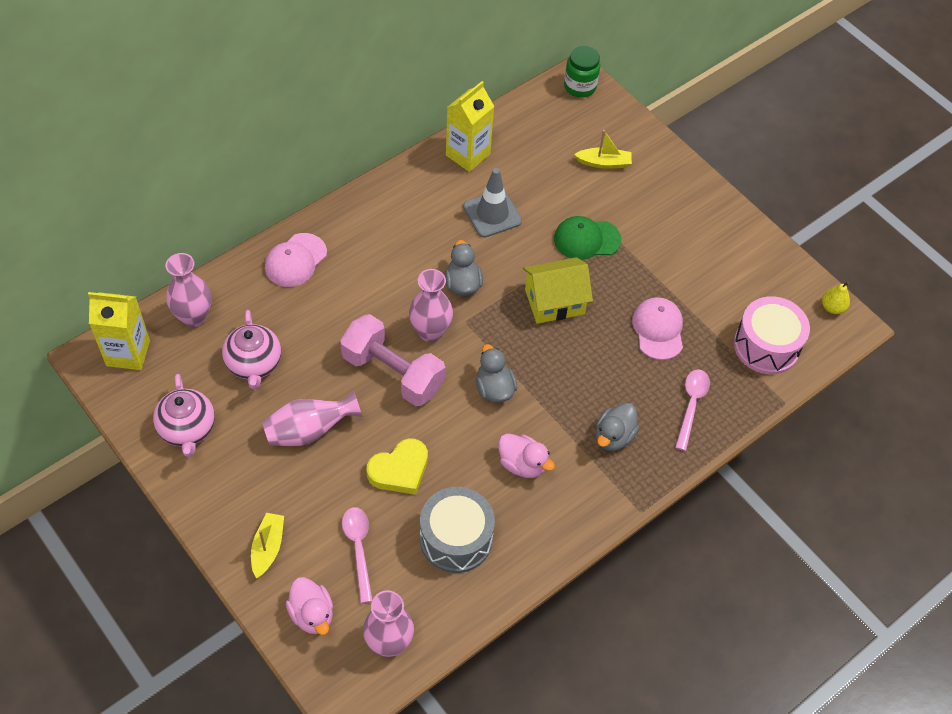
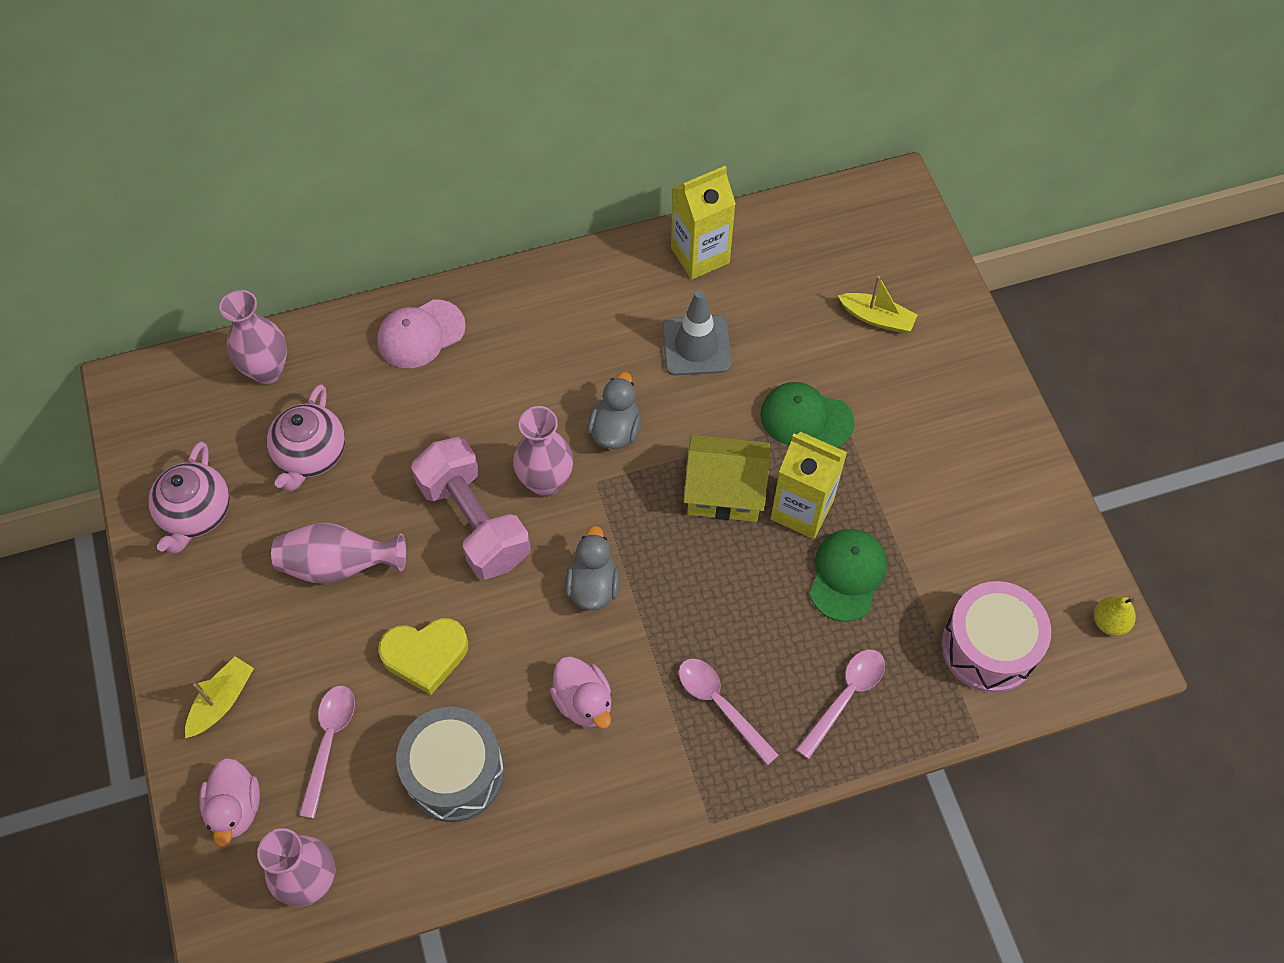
camera: 25 degrees right, 5 degrees up
yellow carton [88,292,150,370] -> yellow carton moved to [771,432,847,539]
green jar [564,46,601,97] -> none
grey duck [596,403,640,451] -> pink spoon [679,659,779,765]
pink cap [632,297,683,360] -> green cap [810,529,887,622]

